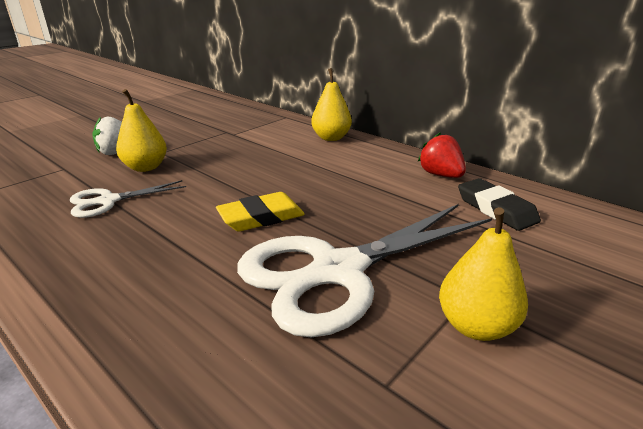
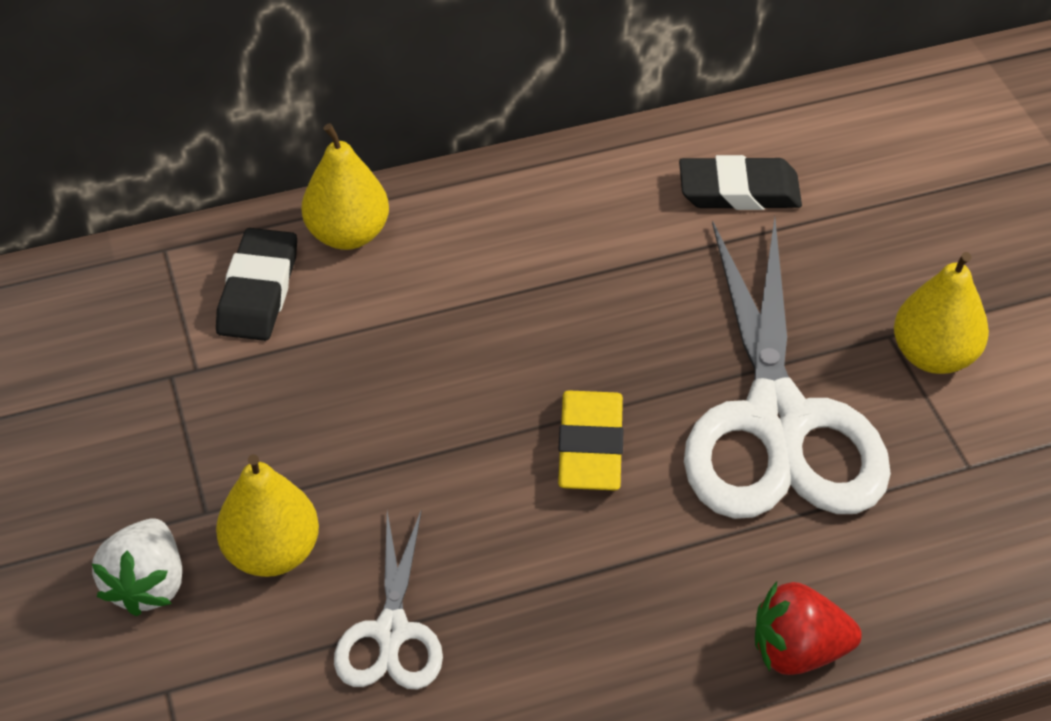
camera: 60 degrees left, 20 degrees up
red strawberry [418,133,466,178] -> red strawberry moved to [755,581,862,675]
none -> black eraser [216,228,297,341]

